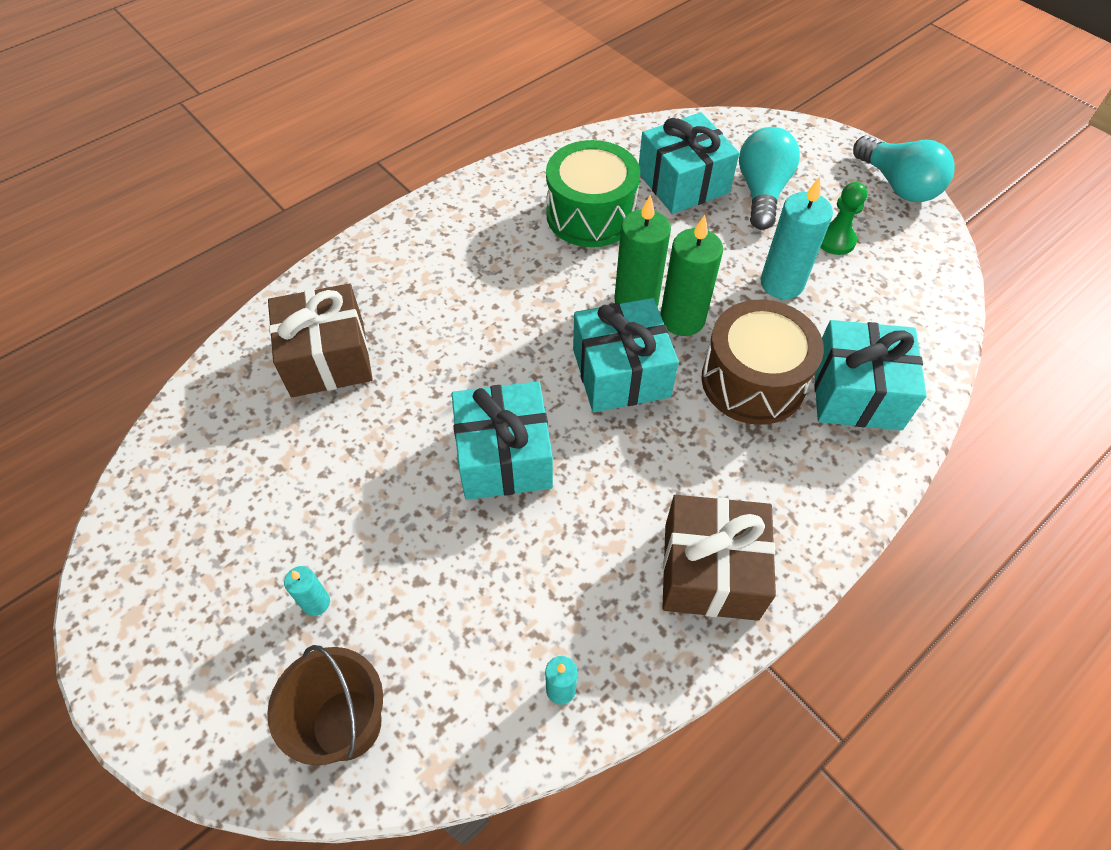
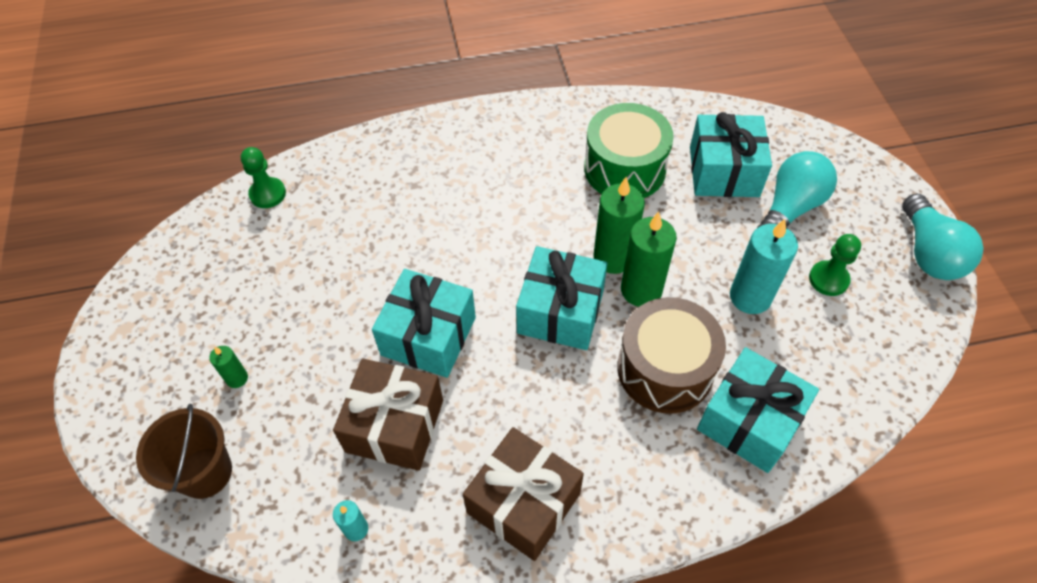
camera: 30 degrees right, 0 degrees up
brown gift [268,283,373,397] -> brown gift moved to [333,359,443,471]
turquoise candle [284,566,330,616] -> green candle [209,346,248,388]
none -> green pawn [241,147,286,208]

